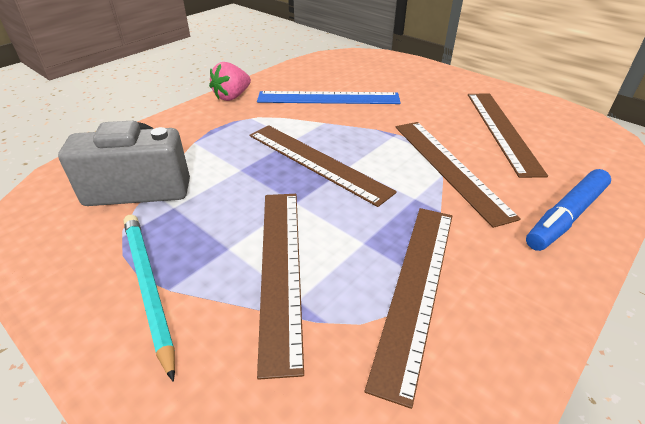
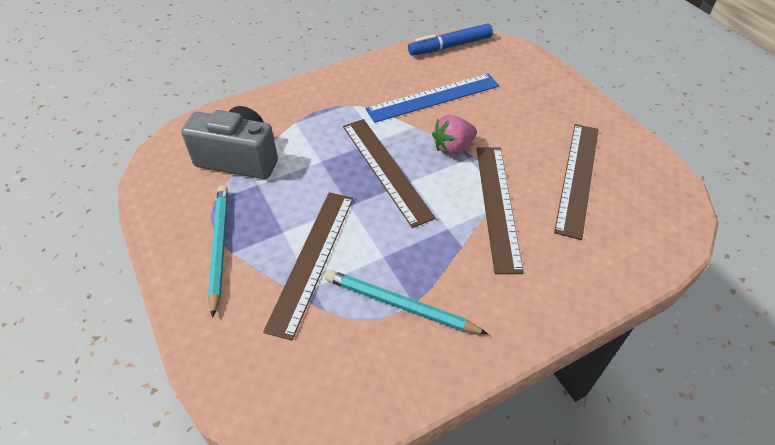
camera: 20 degrees right, 10 degrees up
pink strawberry [209,62,251,101] -> pink strawberry moved to [432,115,477,155]
blue ruler [257,91,401,104] -> blue ruler turned 45 degrees counterclockwise [366,74,499,123]
brown ruler [365,208,452,409] -> turquoise pencil [325,270,488,334]
blue marker [526,169,611,251] -> blue marker moved to [408,24,493,56]

